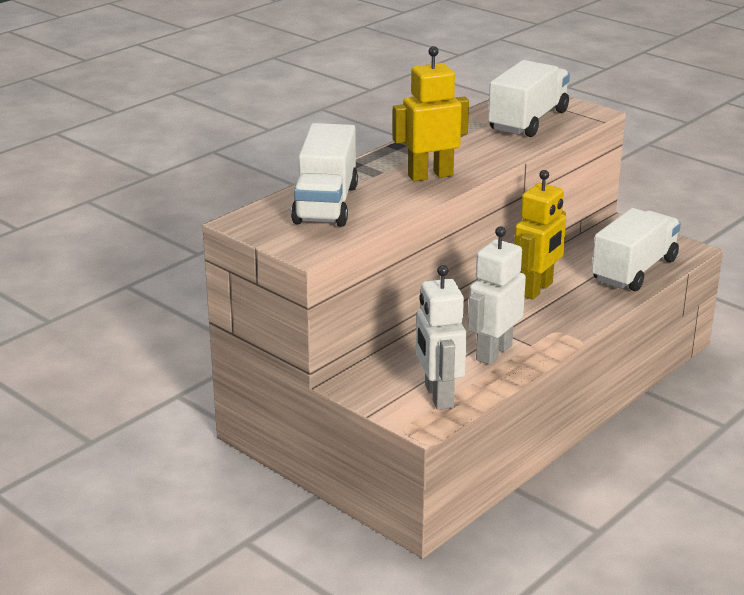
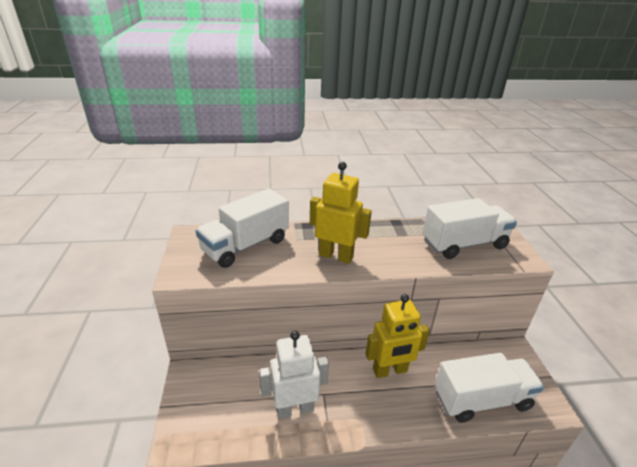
camera: 40 degrees right, 5 degrees up
white robot [416,265,467,410] -> none

